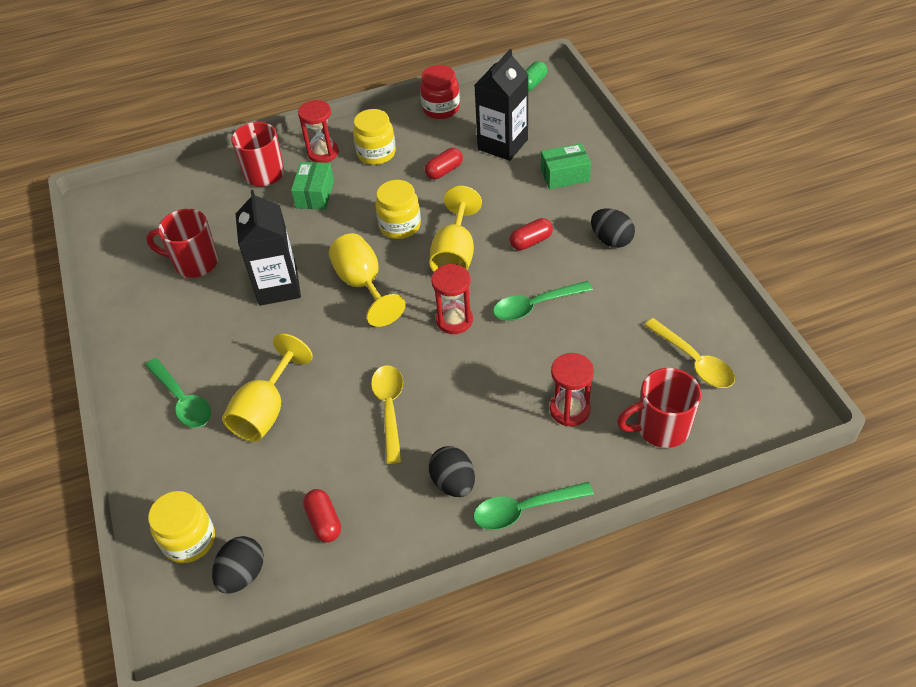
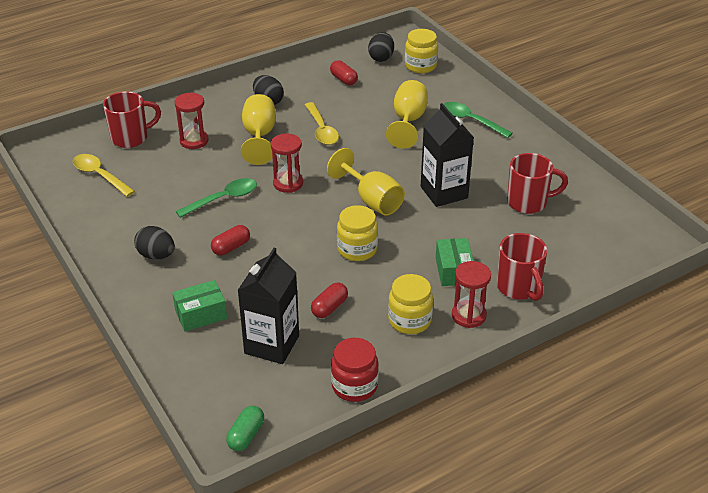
camera: 165 degrees right, 10 degrees down
yellow goblet [429,186,482,272] -> yellow goblet moved to [241,94,276,165]
green spoon [473,482,594,530] -> none

